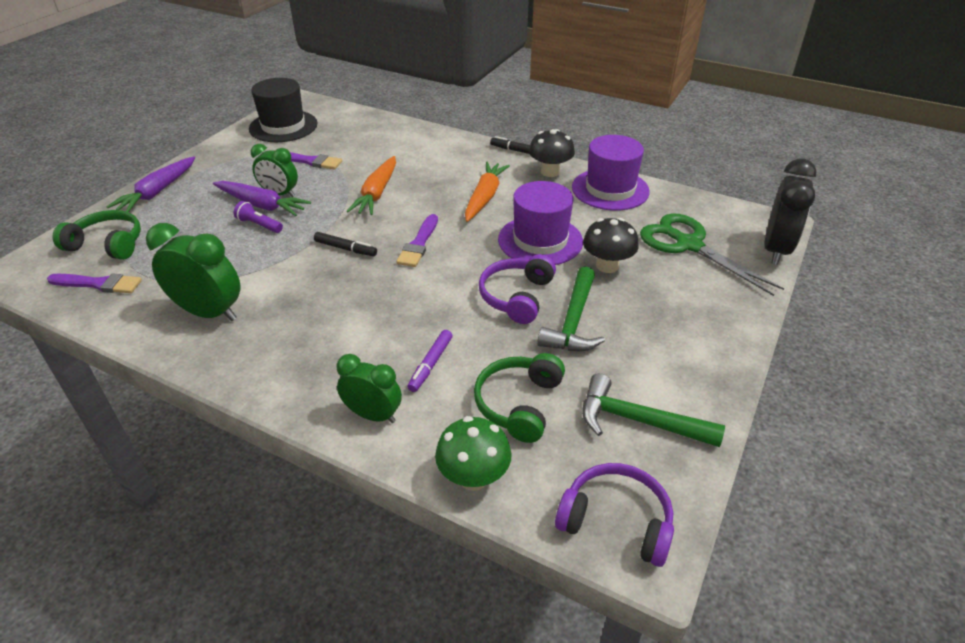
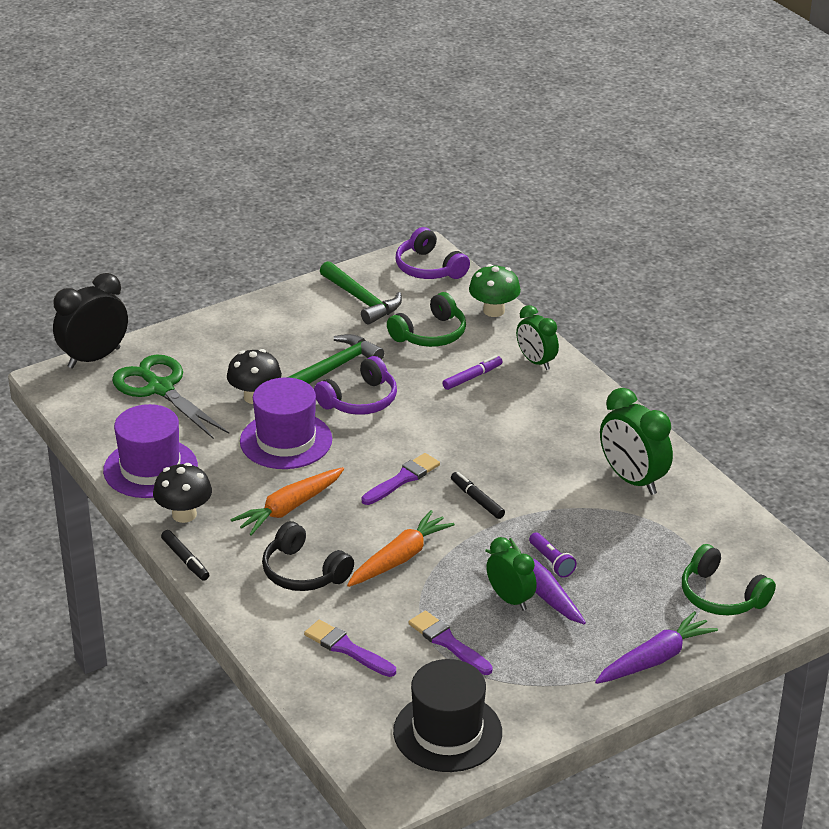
camera: 150 degrees left, 5 degrees down
purple brush [47,273,142,293] -> purple brush moved to [304,620,396,677]
green scissors [640,213,784,296] -> green scissors turned 150 degrees clockwise [112,355,229,439]
none -> black headphones [262,521,354,591]

